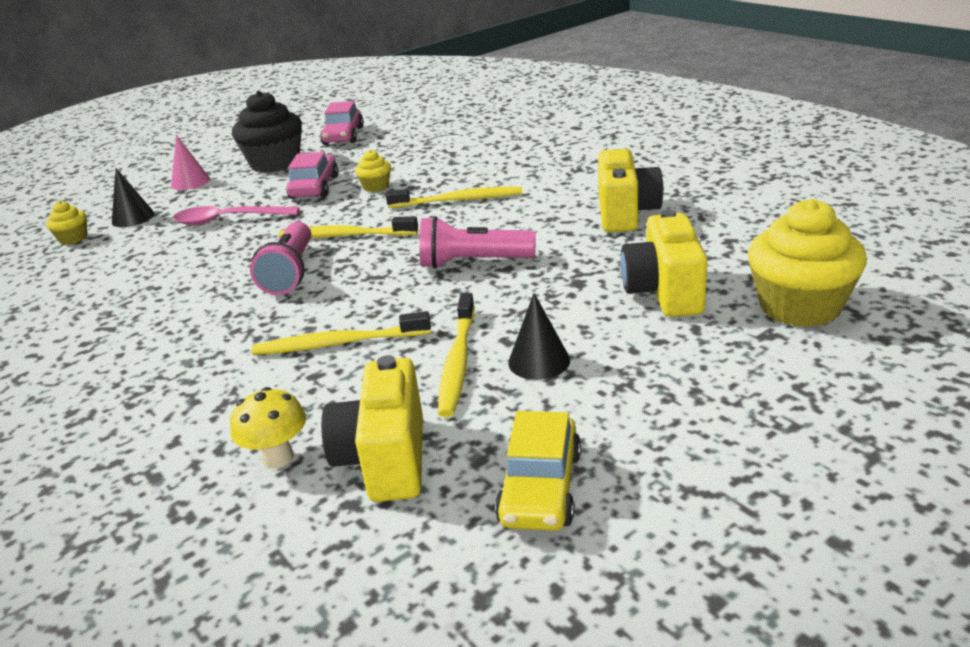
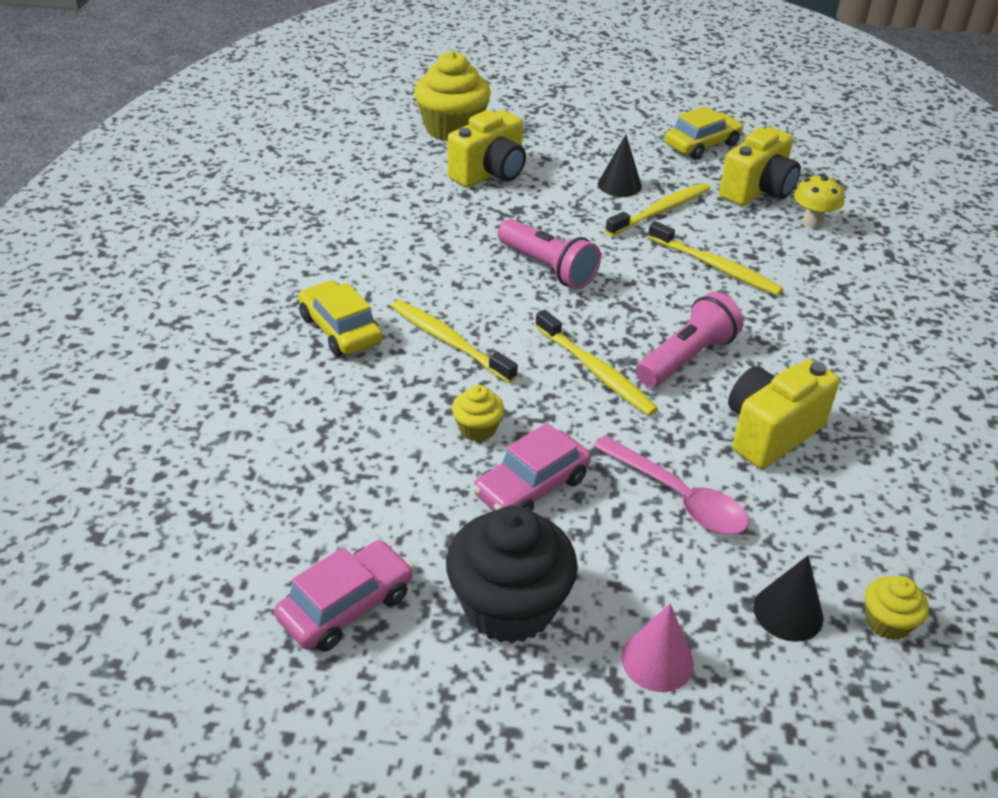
camera: 140 degrees left, 10 degrees up
yellow camera [598,149,664,232] -> yellow camera moved to [728,359,840,469]
none -> yellow car [298,280,382,356]

